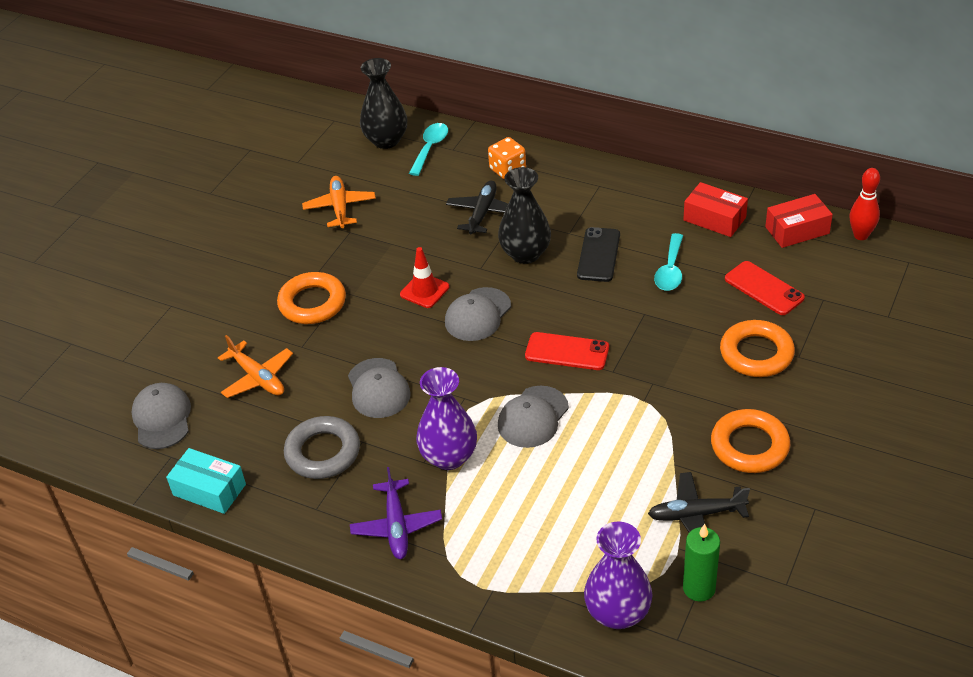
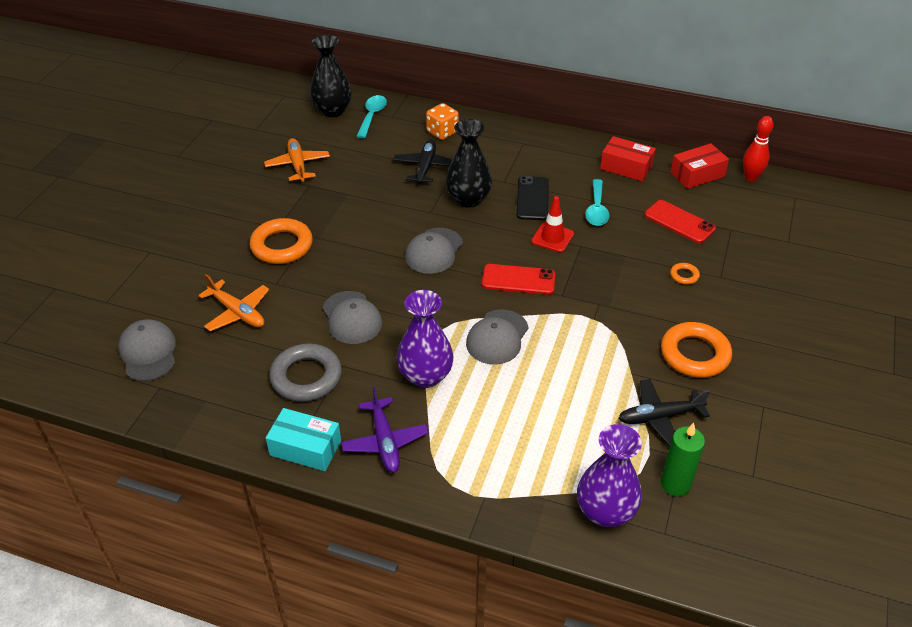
camera: 10 degrees left, 0 degrees up
turquoise box [166,448,246,514] -> turquoise box moved to [266,408,341,471]
red traffic cone [400,247,449,308] -> red traffic cone moved to [531,196,574,252]
orange ring [720,320,795,377] -> orange ring [670,263,700,285], size x0.45

